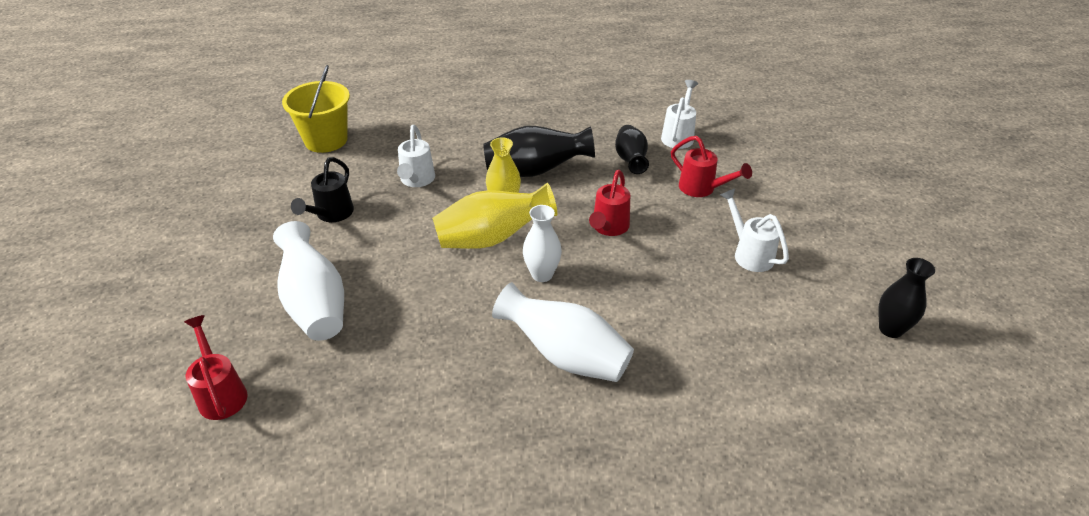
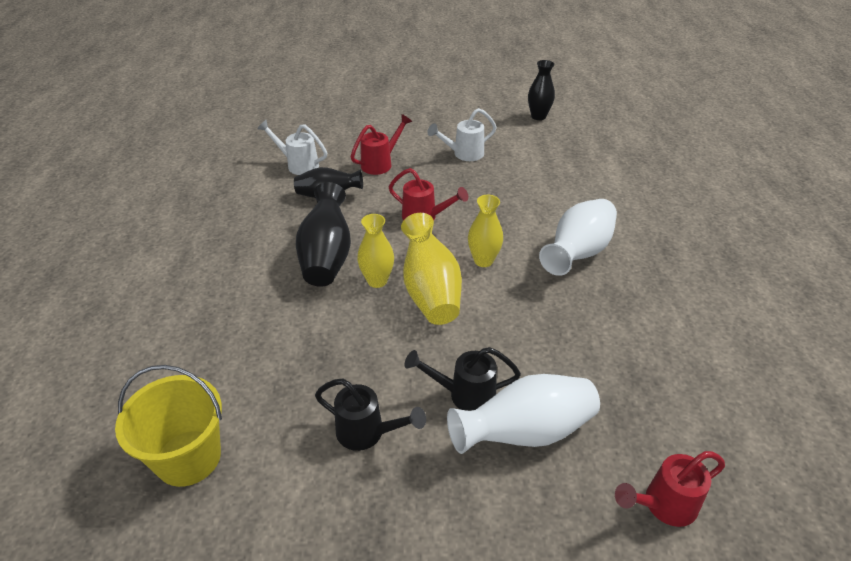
camera: 85 degrees left, 0 degrees up
white watering can [397,125,435,187] -> none
white vase [523,205,562,282] -> yellow vase [468,195,503,267]
none -> black watering can [404,347,521,411]

